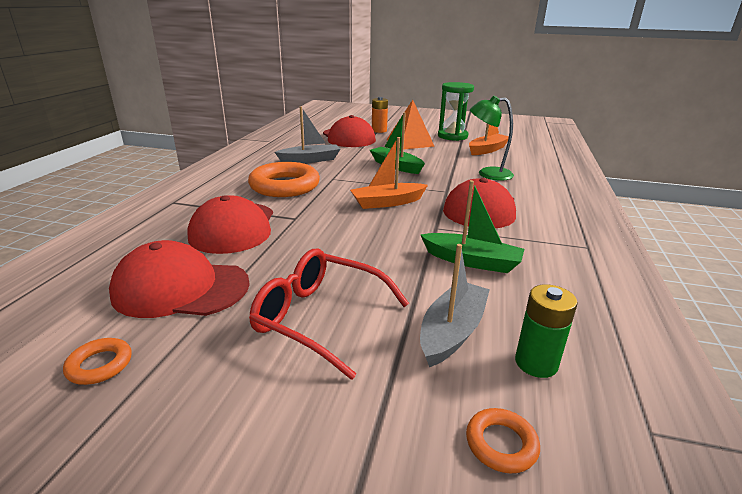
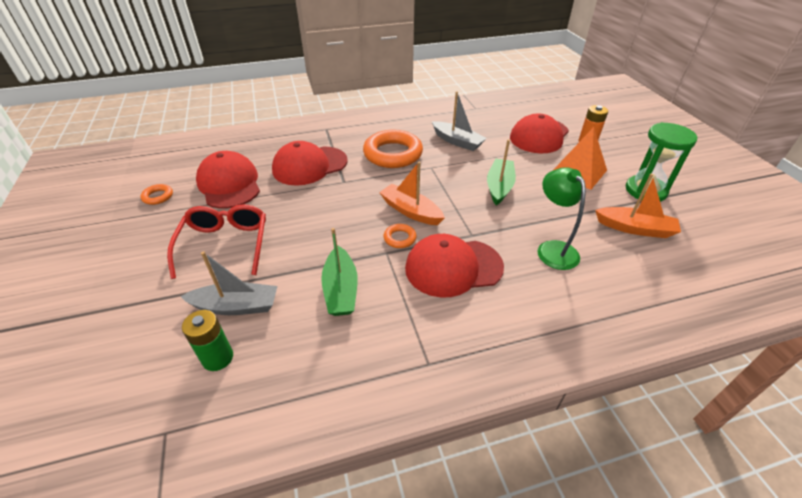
camera: 60 degrees right, 15 degrees up
orange ring [466,408,540,473] -> orange ring moved to [384,224,417,248]

